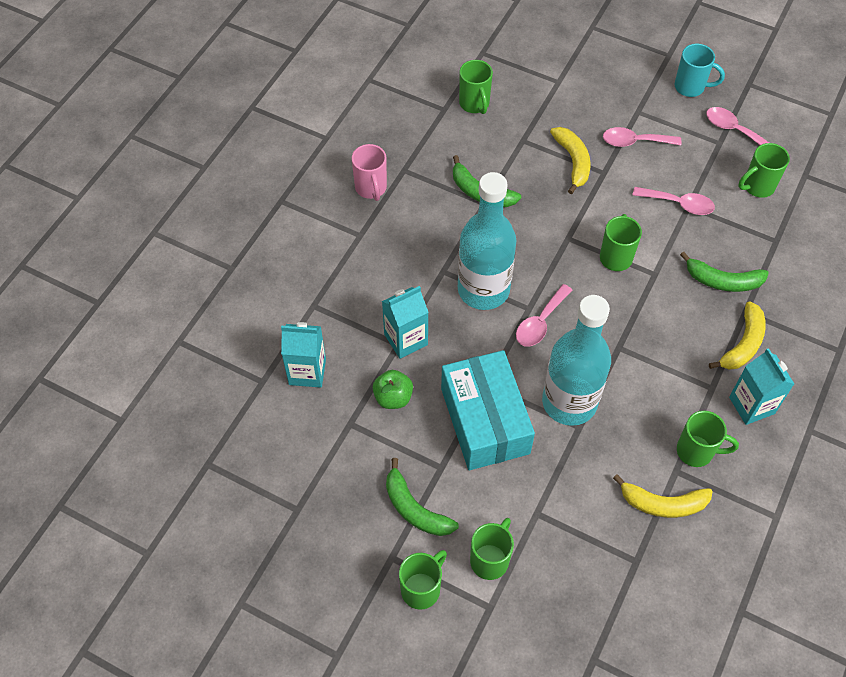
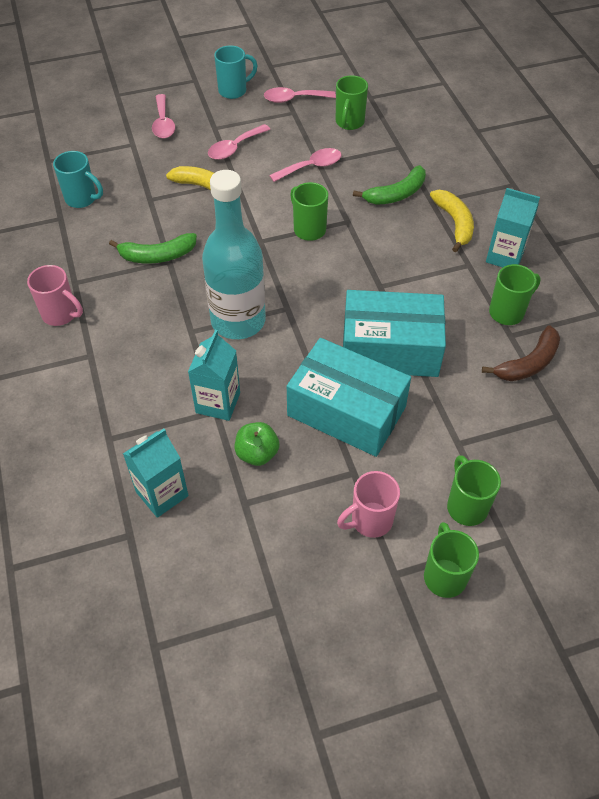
camera: 45 degrees left, 5 degrees down
green banana [386,458,459,536] -> pink mug [337,471,400,538]
green mug [459,60,493,114] -> turquoise mug [53,151,103,208]
pink spoon [516,284,573,346] -> pink spoon moved to [152,94,175,138]
turquoise bottle [542,295,611,426] -> turquoise box [343,290,446,377]
yellow banana [613,474,713,518] -> brown banana [482,325,560,381]

